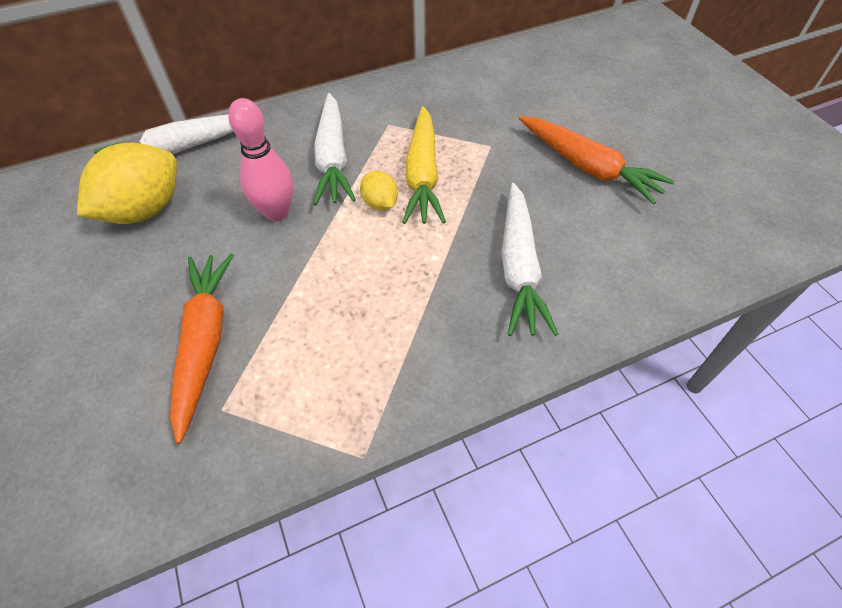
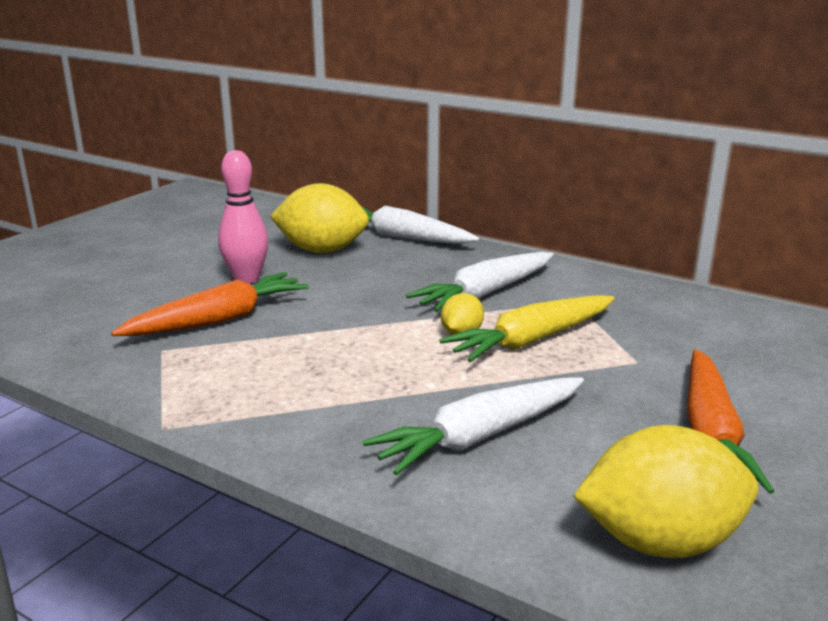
camera: 55 degrees right, 30 degrees down
pink bowling pin [228,98,293,222] -> pink bowling pin moved to [218,150,268,284]
none -> yellow lemon [573,425,758,558]

